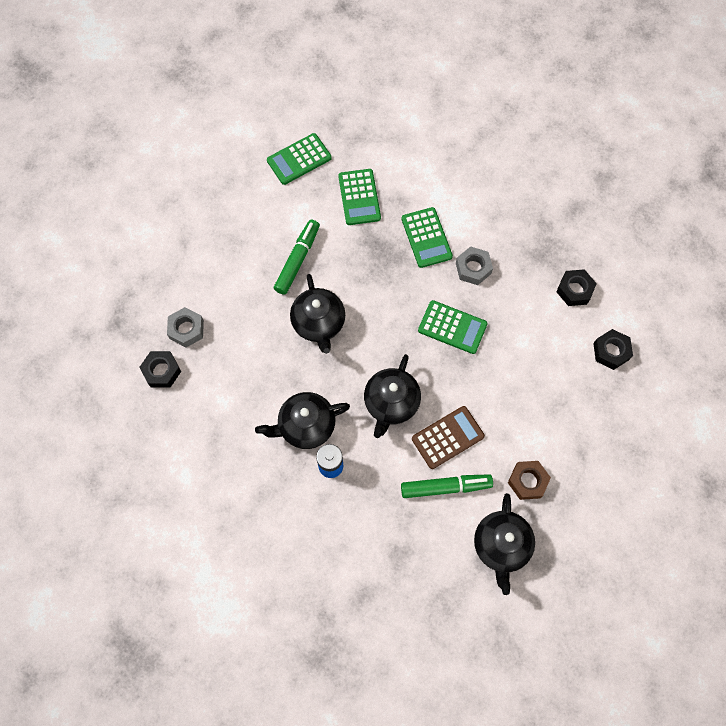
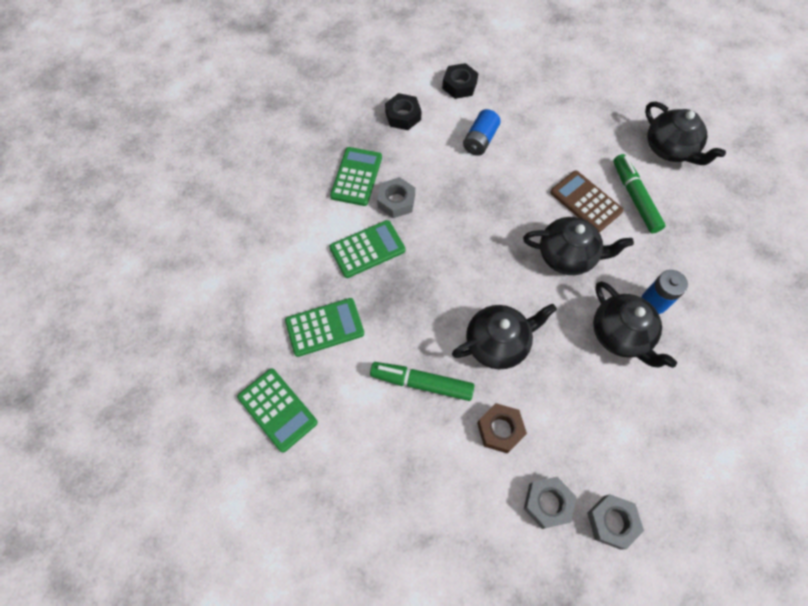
camera: 100 degrees left, 5 degrees down
black nut [139,351,181,388] -> grey nut [587,494,644,549]
green calculator [418,300,488,354] -> green calculator moved to [330,147,382,206]
black teapot [474,493,535,595] -> black teapot turned 60 degrees clockwise [645,102,726,165]
brown nut [508,461,551,500] -> brown nut moved to [477,403,527,454]
none -> blue battery [463,109,501,156]

